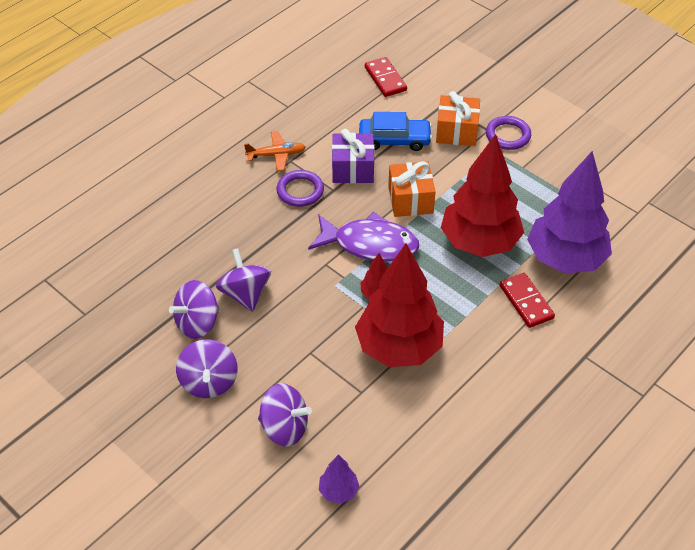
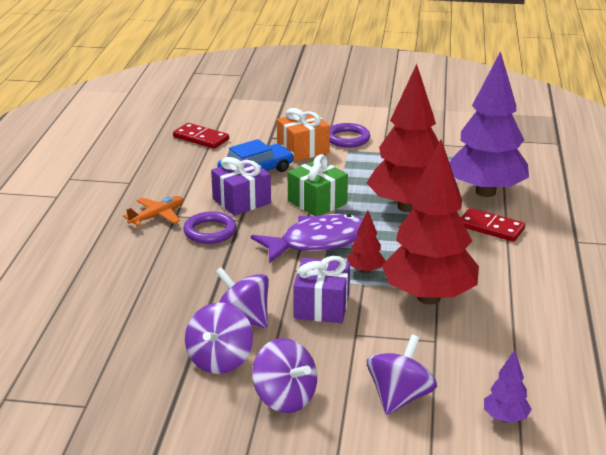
camera: 35 degrees left, 20 degrees down
purple spinning top [258,383,312,447] -> purple spinning top turned 45 degrees counterclockwise [367,335,437,415]
orange gift [388,161,436,217] -> green gift [288,154,348,216]
none -> purple gift [293,256,350,323]

